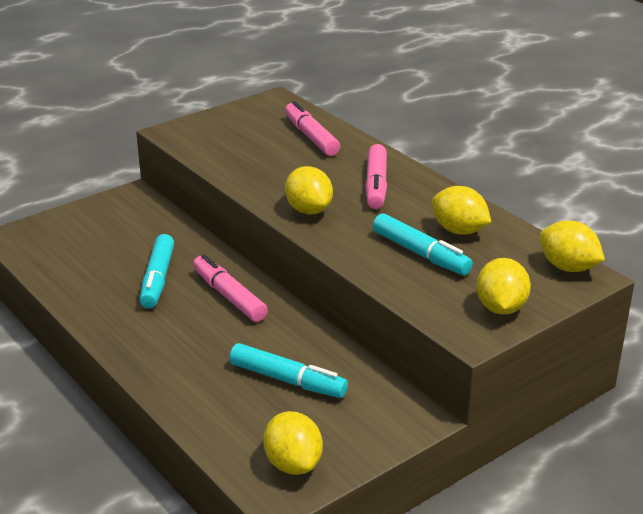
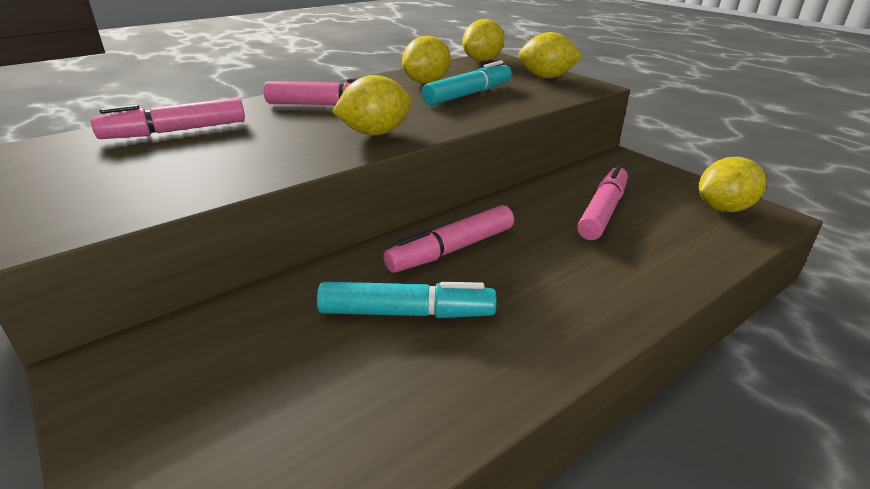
camera: 90 degrees left, 0 degrees up
turquoise marker [230,343,348,398] -> pink marker [577,165,628,240]

